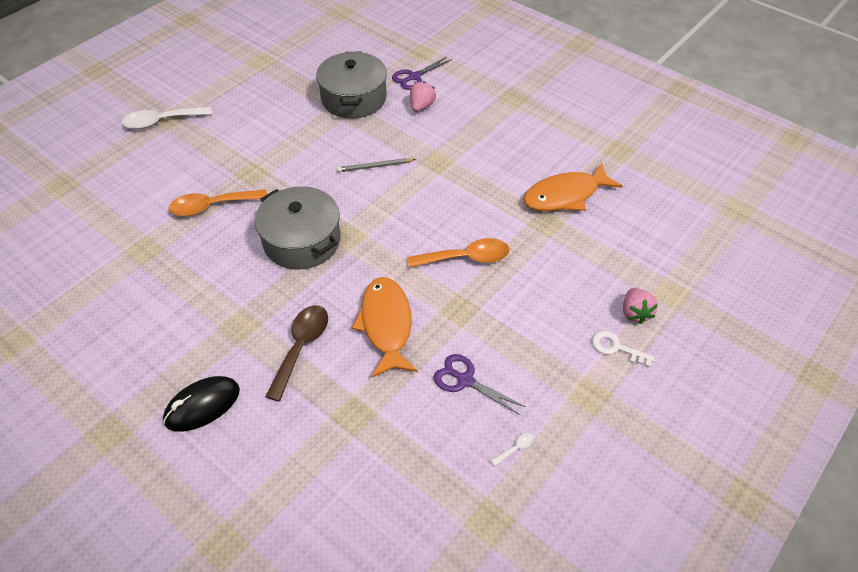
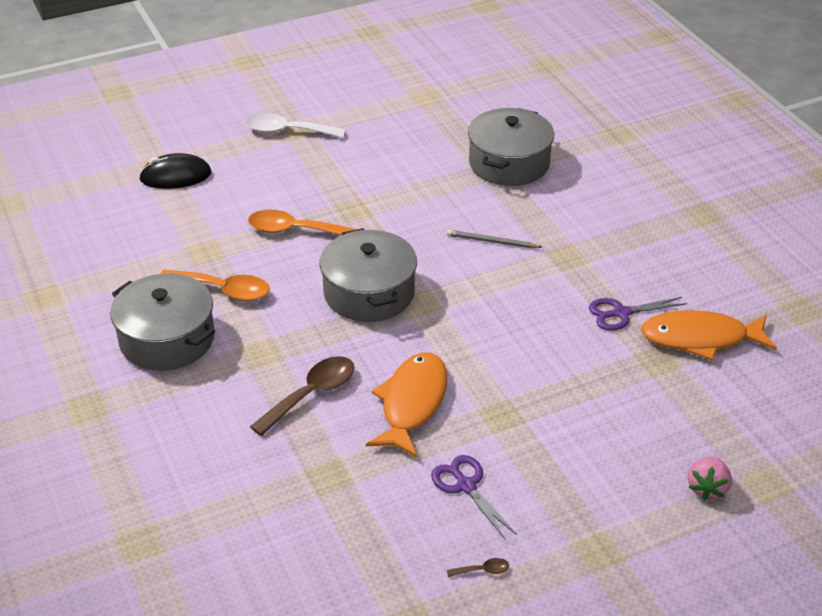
camera: 25 degrees right, 10 degrees down
black mouse [163,376,240,432] -> black mouse moved to [139,153,211,189]
purple scissors [392,57,452,90] -> purple scissors moved to [589,297,687,331]
orange spoon [408,238,509,268] -> orange spoon moved to [160,269,270,301]
pink strawberry [410,81,436,112] -> none
white spoon [490,433,536,466] -> brown spoon [447,558,509,577]
white key [592,331,655,367] -> none
none -> grey pot [110,273,215,371]

